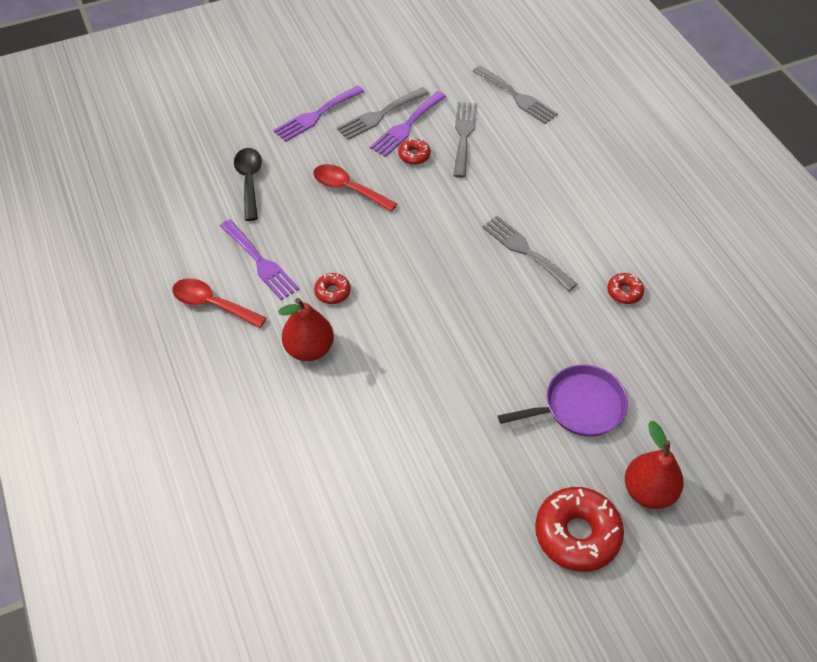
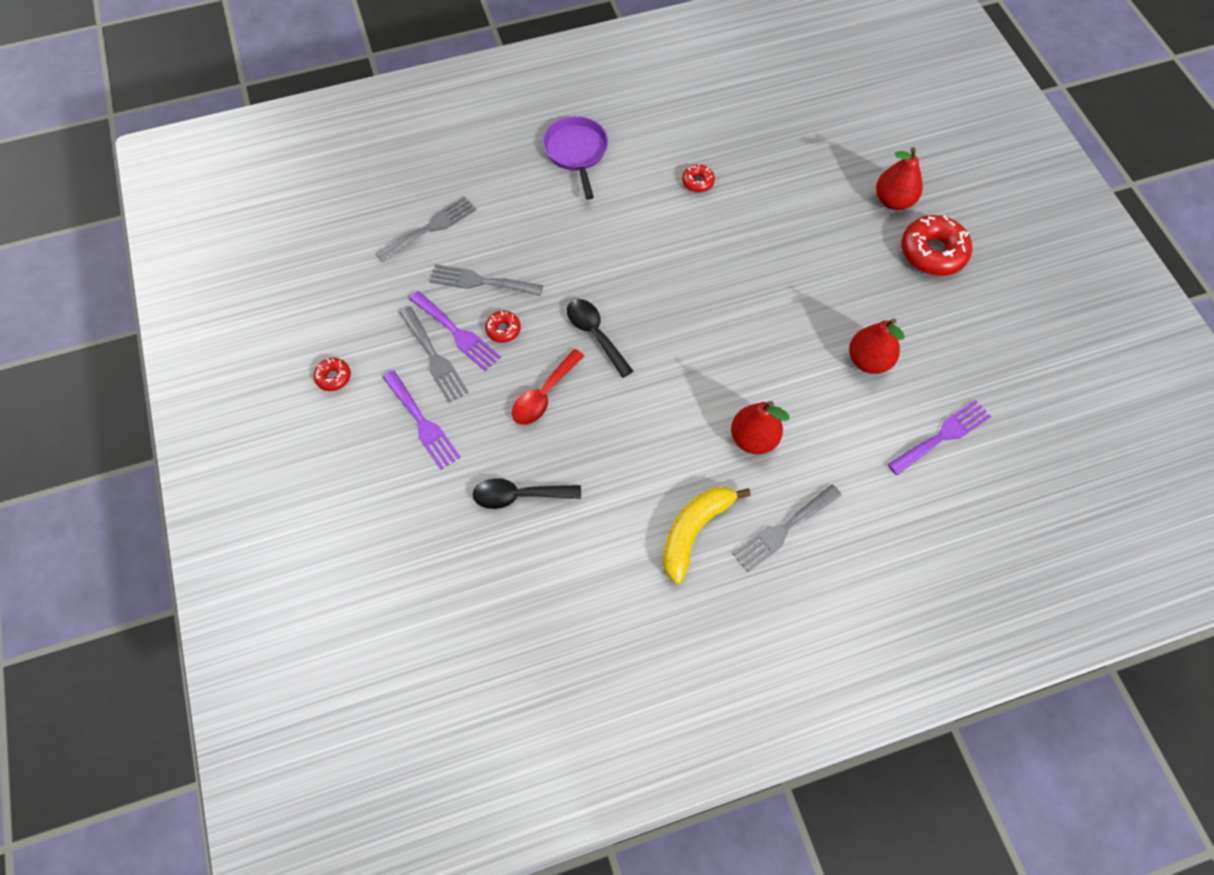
camera: 85 degrees left, 10 degrees up
red spoon [172,278,267,328] -> yellow banana [663,487,751,584]
purple fork [220,219,299,300] -> purple fork moved to [888,400,992,475]
red donut [314,273,351,304] -> red donut moved to [314,358,351,391]
grey fork [482,216,577,291] -> grey fork moved to [732,485,841,572]
purple pan [498,365,628,437] -> purple pan moved to [543,116,608,200]
none -> black spoon [567,299,633,378]
none -> red pear [849,318,905,374]

